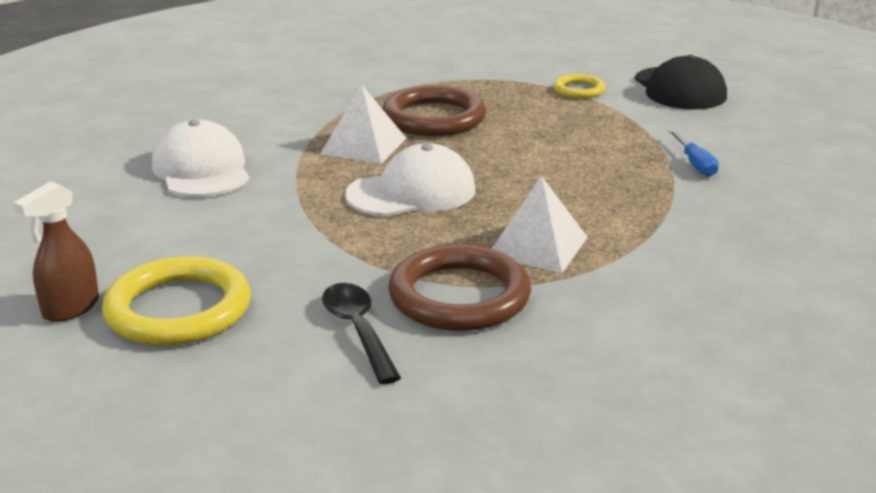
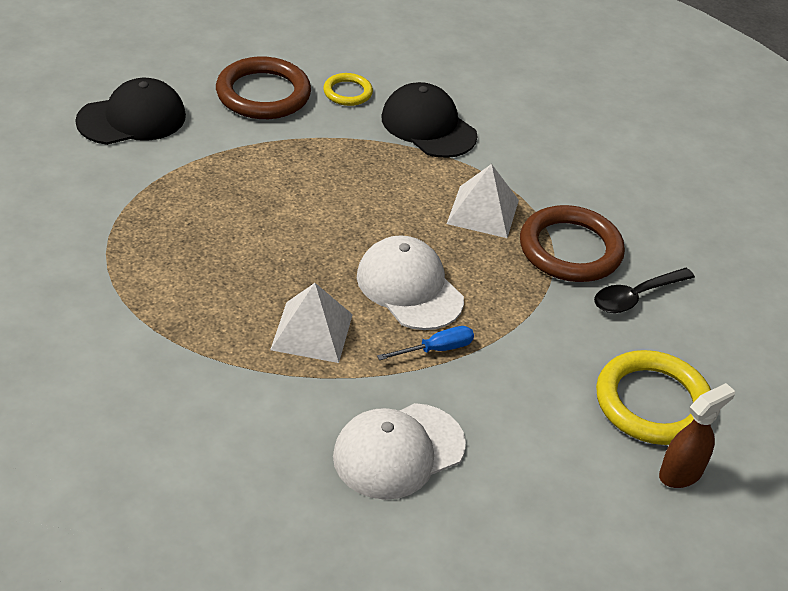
camera: 105 degrees left, 15 degrees up
brown spray bottle [13,181,99,322] -> brown spray bottle turned 60 degrees counterclockwise [659,383,735,488]
brown ring [383,85,486,136] -> brown ring moved to [216,56,311,119]
yellow ring [554,74,606,99] -> yellow ring moved to [323,73,373,106]
blue screwdriver [668,129,719,177] -> blue screwdriver moved to [377,326,474,360]
none -> black cap [381,82,477,158]

